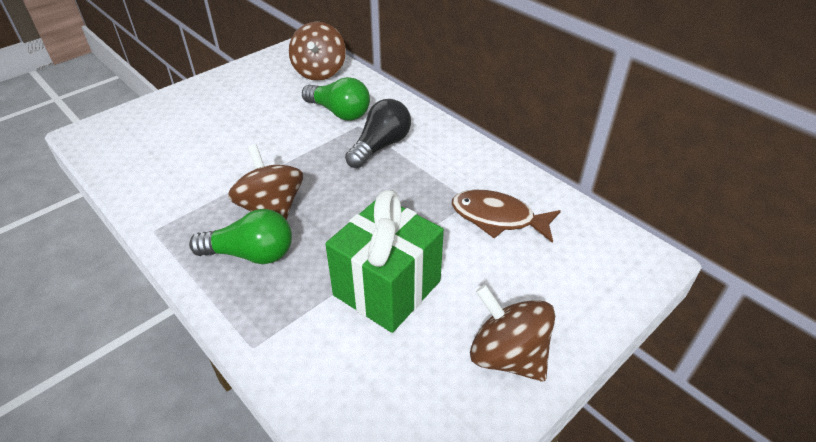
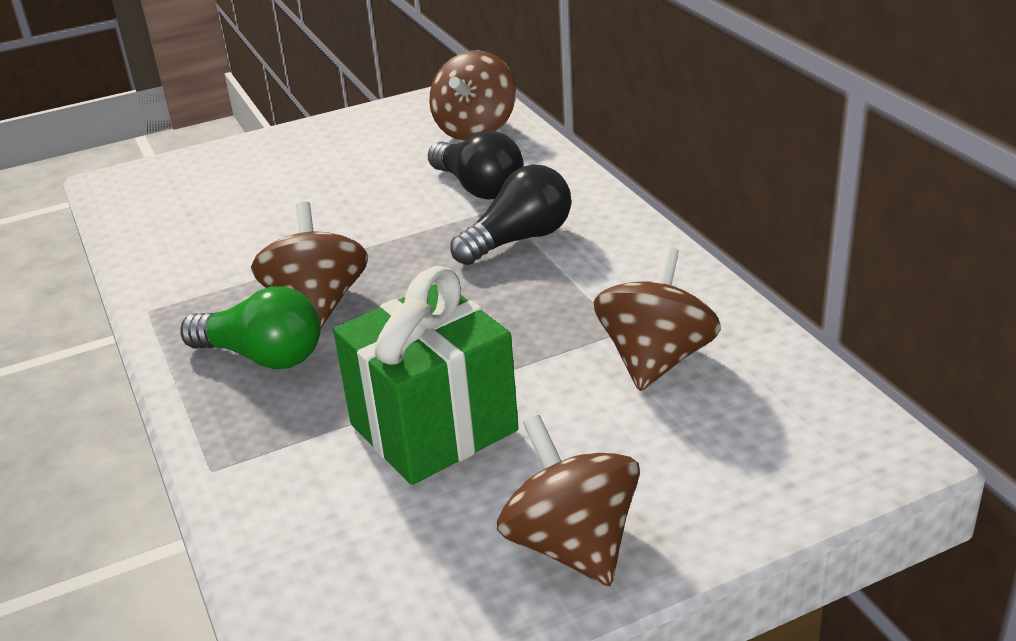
camera: 20 degrees right, 10 degrees down
green light bulb [302,77,370,121] -> black light bulb [428,131,524,199]
brown fish [452,190,561,243] -> brown spinning top [593,247,721,391]

